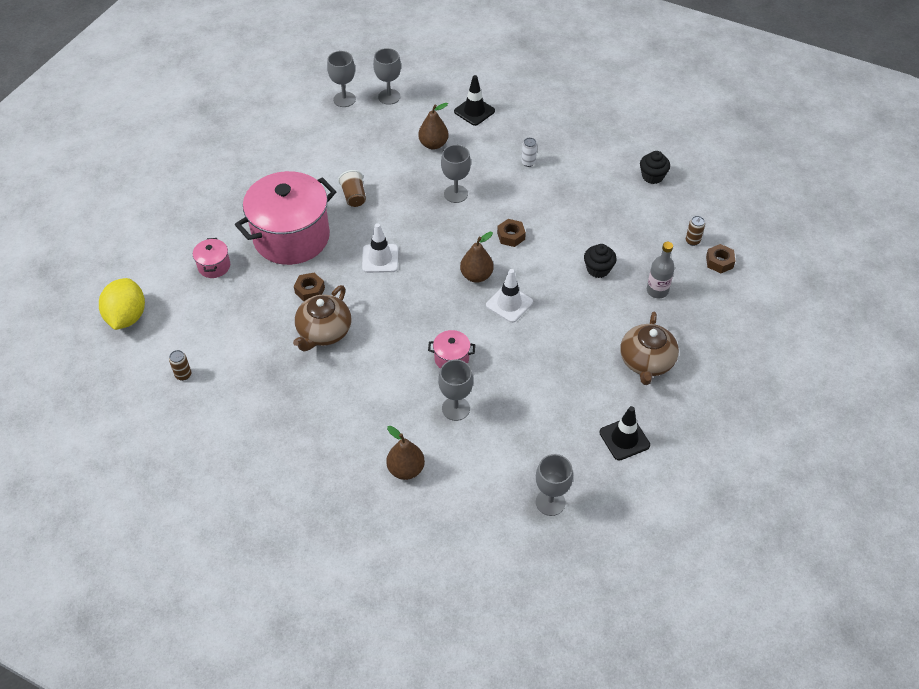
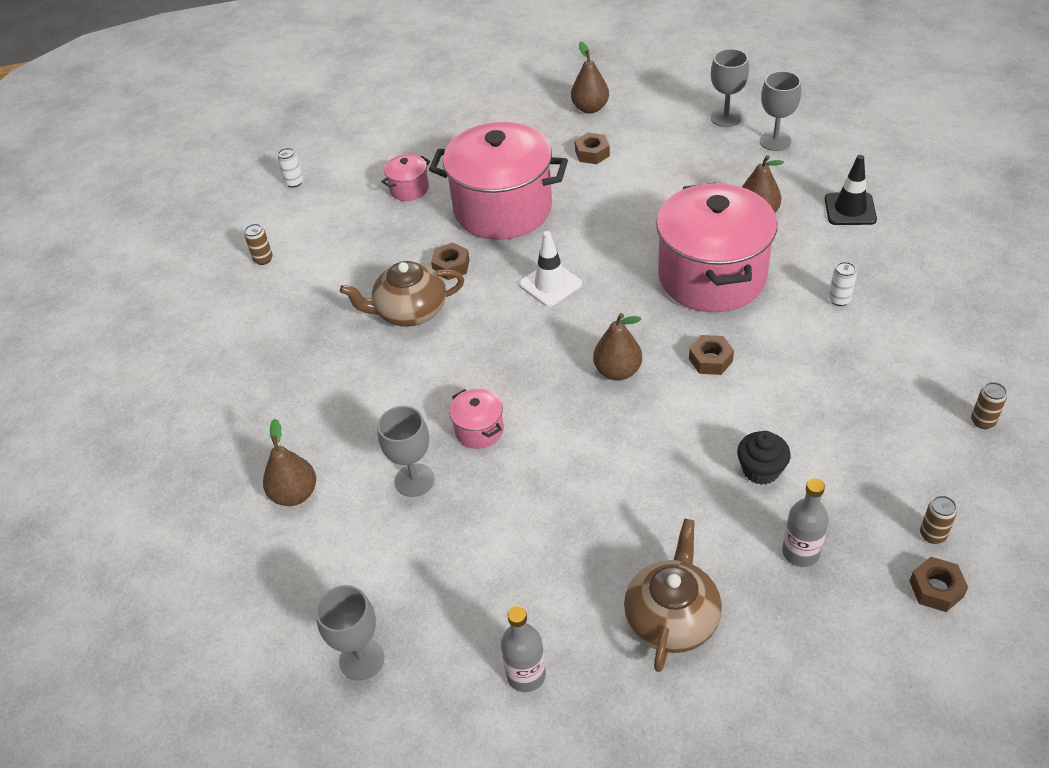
camera: 55 degrees right, 5 degrees down
yellow lemon [99,278,145,330] -> white can [278,148,303,188]
brown cup [338,170,366,207] -> none
grey goblet [441,145,471,203] -> pink pot [656,182,777,312]
white traffic cone [486,269,533,323] -> none
black traffic cone [599,406,650,461] -> grey bottle [501,606,546,692]
brown teapot [620,311,679,385] -> brown teapot turned 135 degrees clockwise [624,518,722,672]
black cupcake [640,151,670,184] -> brown can [971,382,1007,429]
none -> brown pear [571,41,609,114]
none -> brown nut [575,133,610,164]

